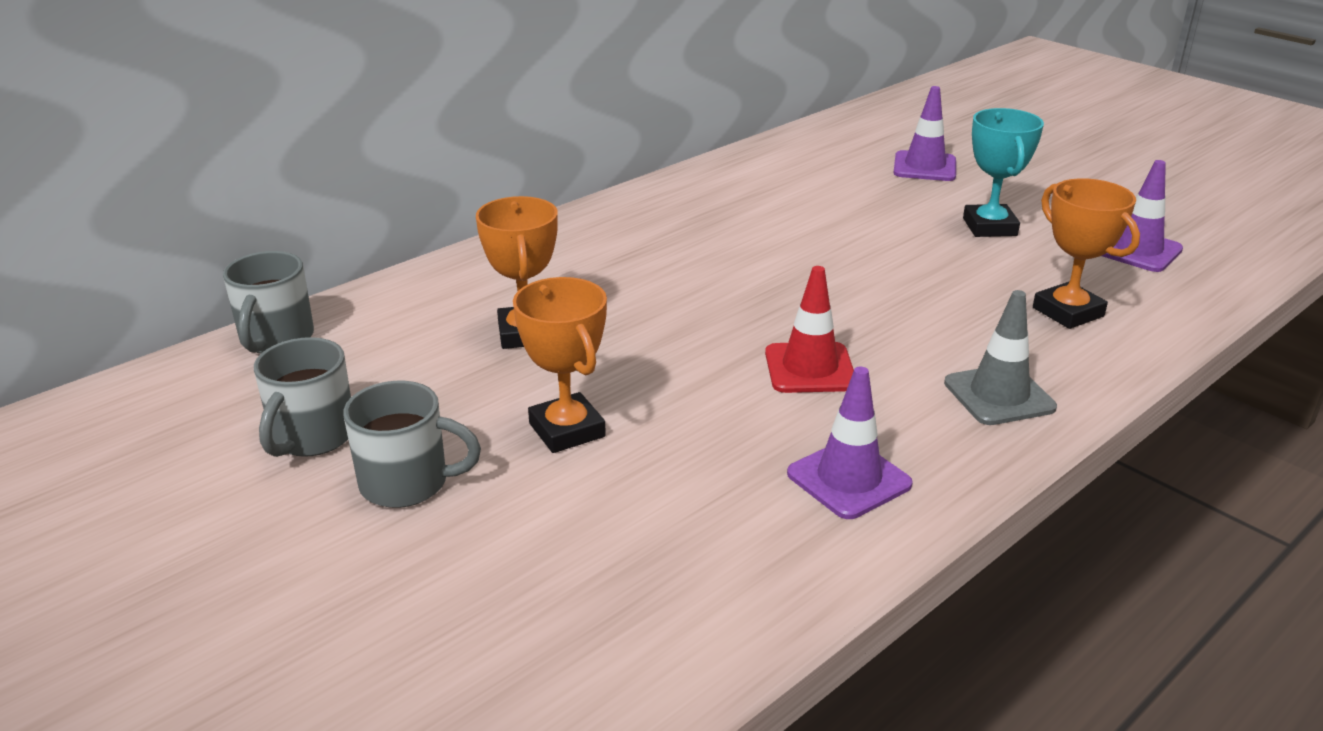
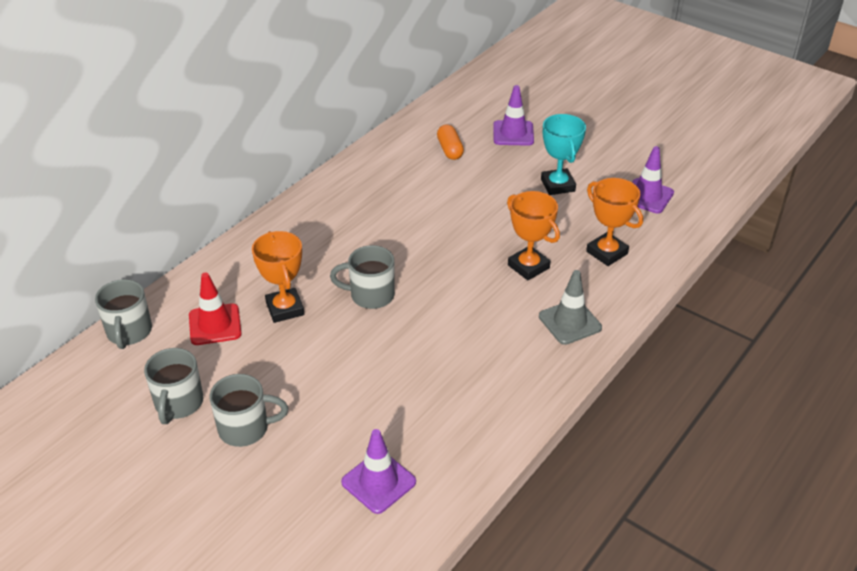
camera: 10 degrees left, 10 degrees up
orange trophy [513,277,607,453] -> orange trophy moved to [507,191,560,280]
red traffic cone [765,266,854,393] -> red traffic cone moved to [189,272,242,345]
purple traffic cone [787,367,913,519] -> purple traffic cone moved to [341,429,416,514]
none -> grey mug [330,245,395,309]
none -> orange capsule [437,125,464,160]

